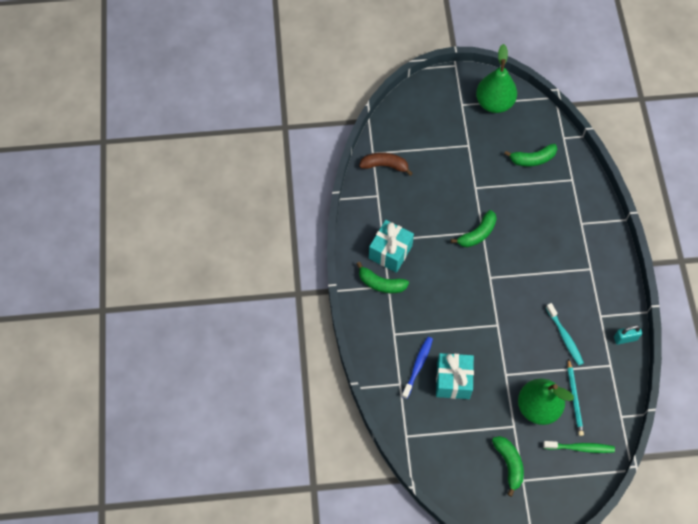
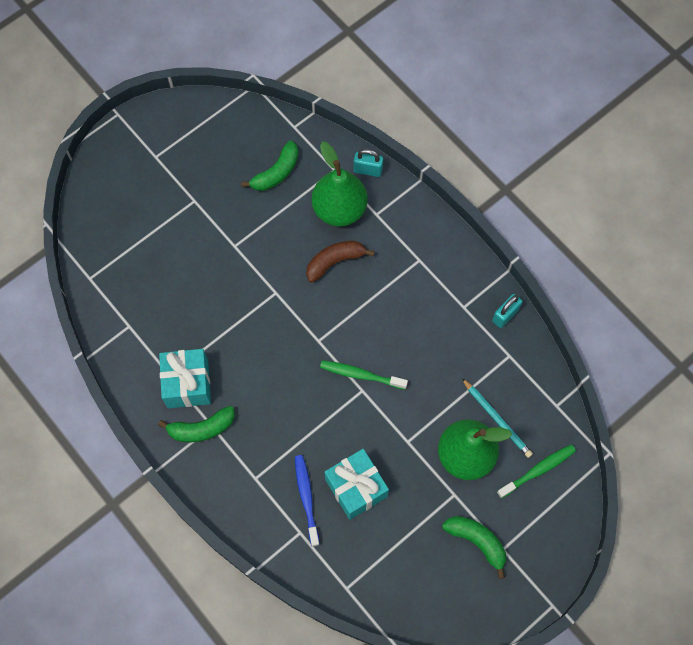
camera: 35 degrees left, 5 degrees up
brown banana [359,152,413,176] -> brown banana moved to [306,241,375,283]
green banana [451,210,497,247] -> none
green pear [476,44,517,113] -> green pear moved to [312,141,368,226]
turquoise toothbrush [546,303,584,366] -> none
none -> green toothbrush [320,360,408,389]
none -> turquoise padlock [353,149,383,177]

